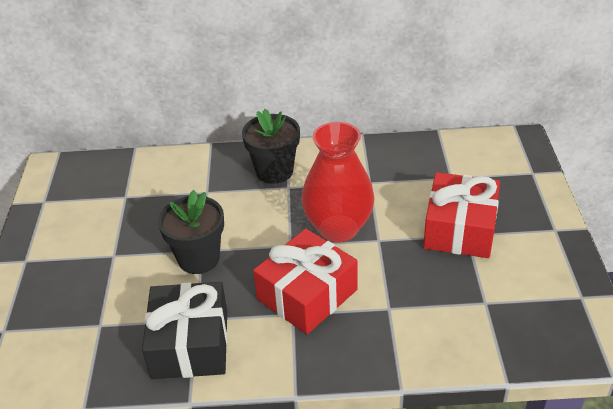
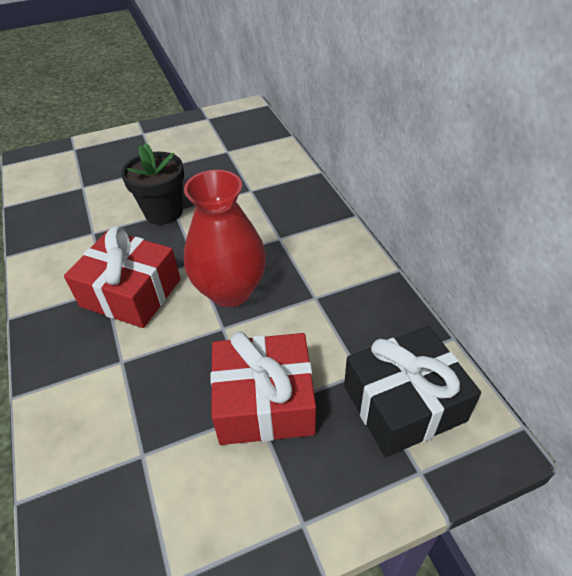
camera: 70 degrees right, 5 degrees up
black gift [142,282,227,379] -> black gift moved to [344,326,481,457]
black flower pot [242,109,300,184] -> none

